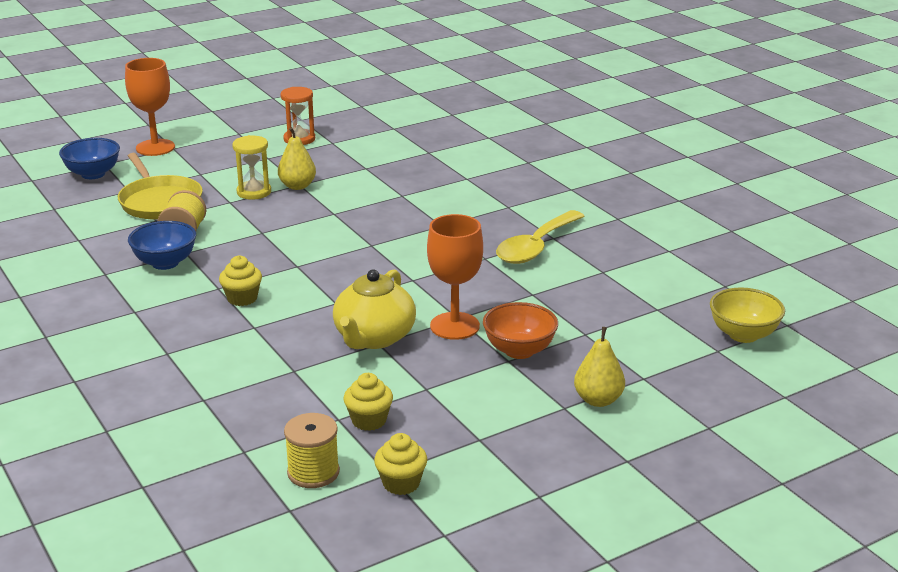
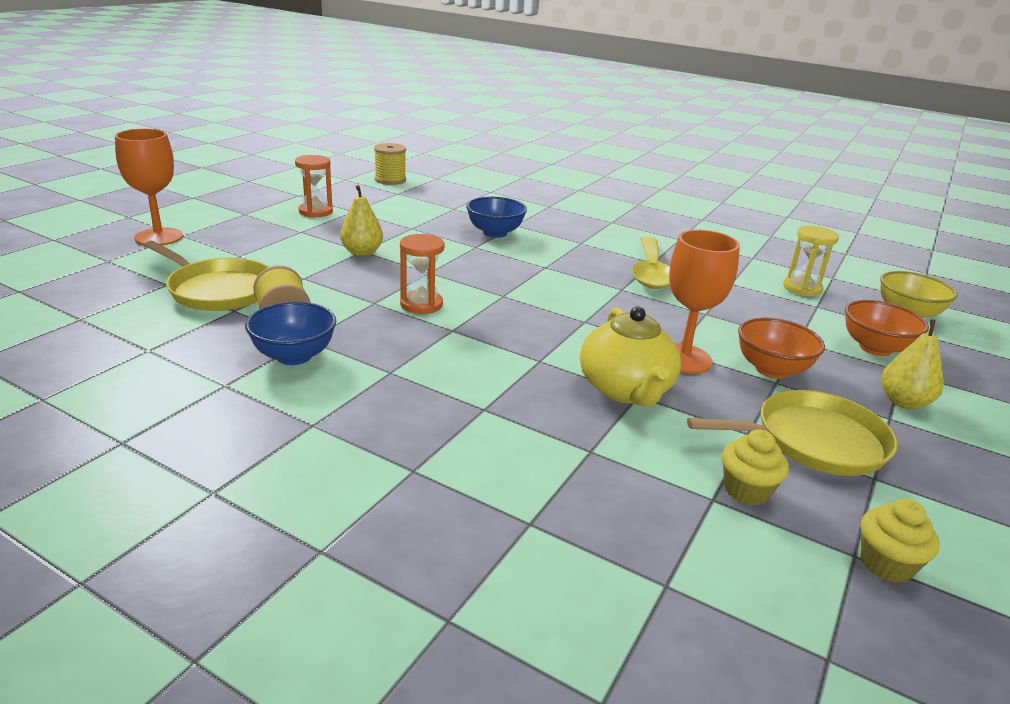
camera: 30 degrees left, 0 degrees up
blue bowl [59,138,120,179] -> blue bowl moved to [466,197,527,238]
yellow cupcake [219,255,262,306] -> none
yellow hourglass [232,135,271,200] -> yellow hourglass moved to [783,225,839,296]
yellow spool [284,413,340,488] -> yellow spool moved to [374,143,406,185]
none -> orange hourglass [400,234,445,314]
none -> yellow pan [687,390,898,476]
none -> orange bowl [845,300,929,356]

